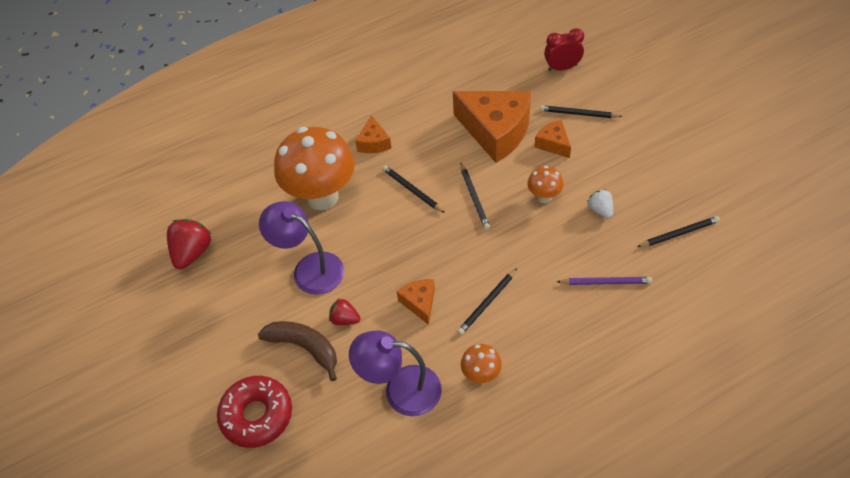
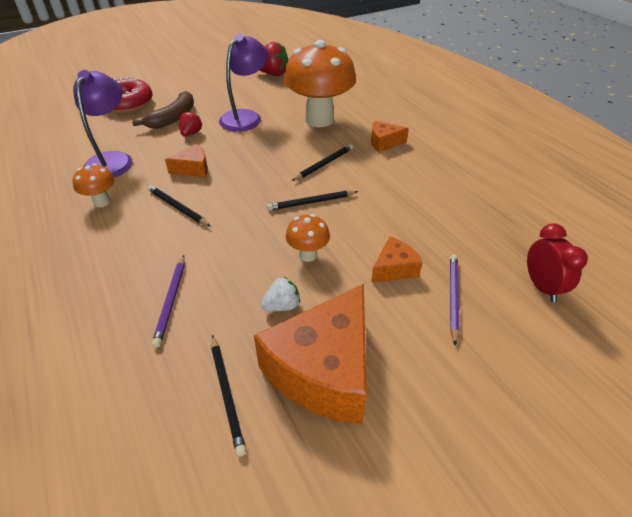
camera: 85 degrees right, 10 degrees down
orange cheese [453,91,531,163] -> orange cheese moved to [254,284,367,424]
black pencil [540,105,623,118] -> purple pencil [450,255,459,345]

